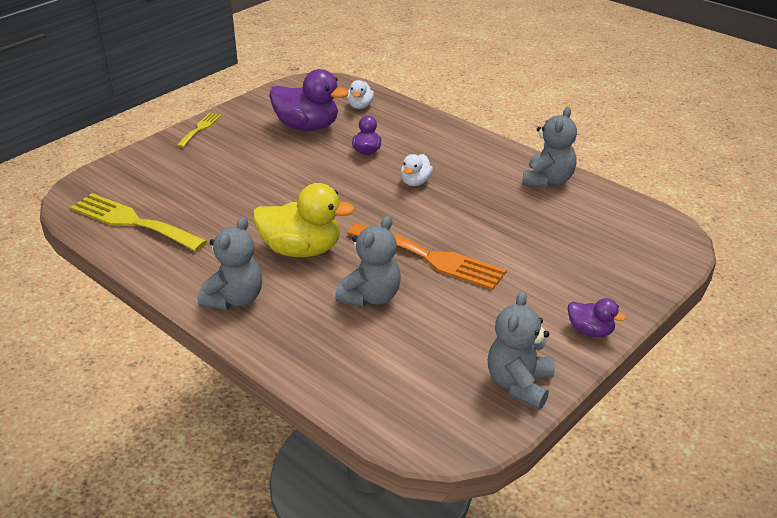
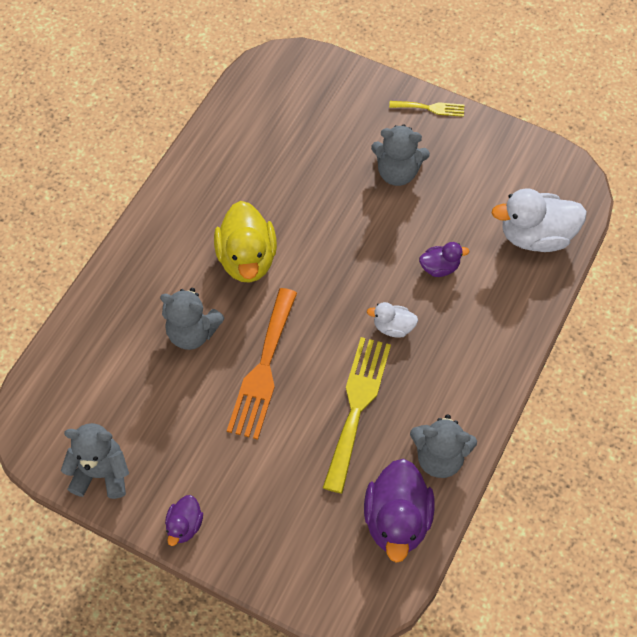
camera: 75 degrees right, 25 degrees up
yellow fork [70,193,207,251] -> yellow fork moved to [323,337,391,493]
grey teddy bear [198,216,262,310] -> grey teddy bear moved to [371,124,430,186]
purple duck [269,69,348,131] -> purple duck moved to [364,459,435,563]
white duck [347,80,374,109] -> white duck [492,188,587,252], size x1.94

